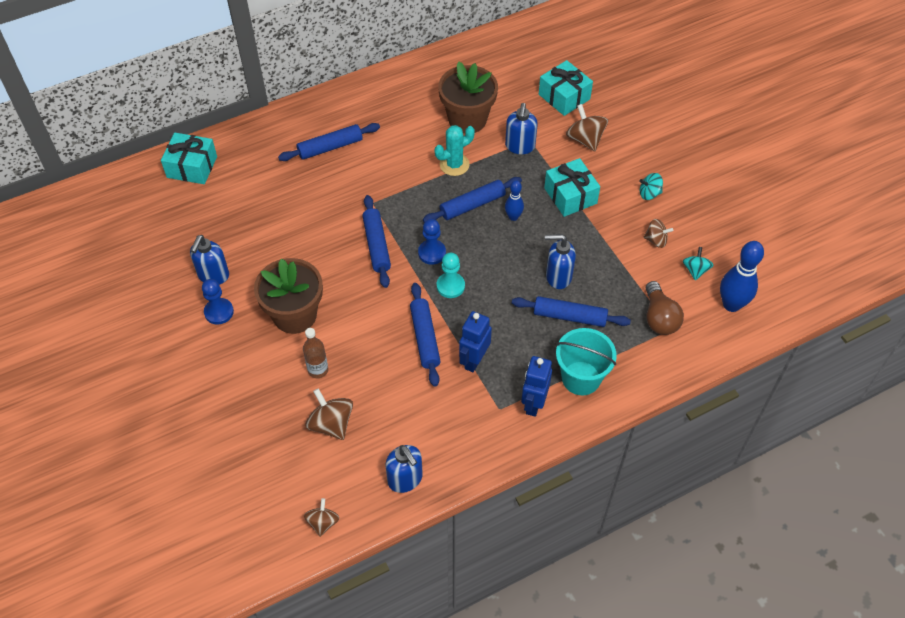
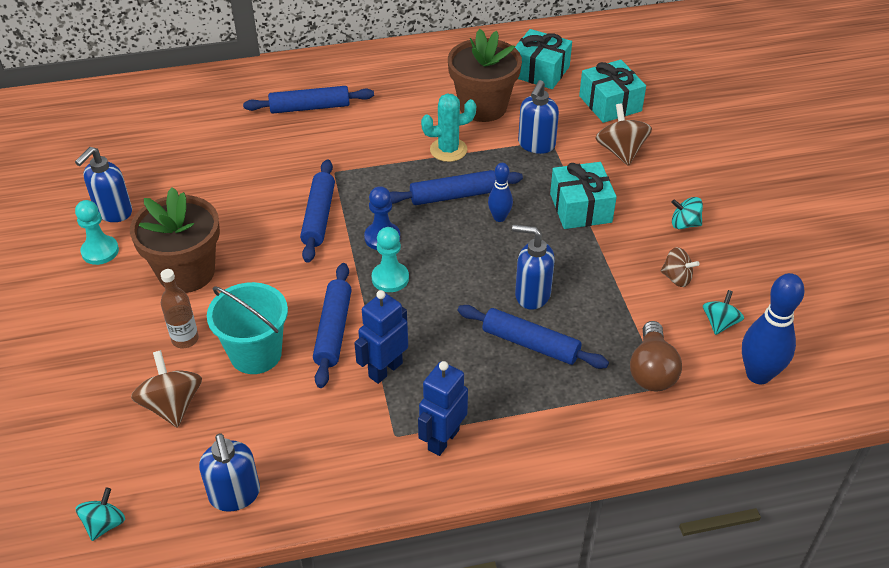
camera: 15 degrees right, 10 degrees down
turquoise gift [161,132,217,184] -> turquoise gift moved to [515,29,572,89]
blue pawn [202,279,234,325] -> turquoise pawn [75,200,119,265]
brown spinning top [304,498,339,537] -> turquoise spinning top [76,488,125,541]
turquoise bucket [556,328,617,395] -> turquoise bucket moved to [207,282,288,374]

